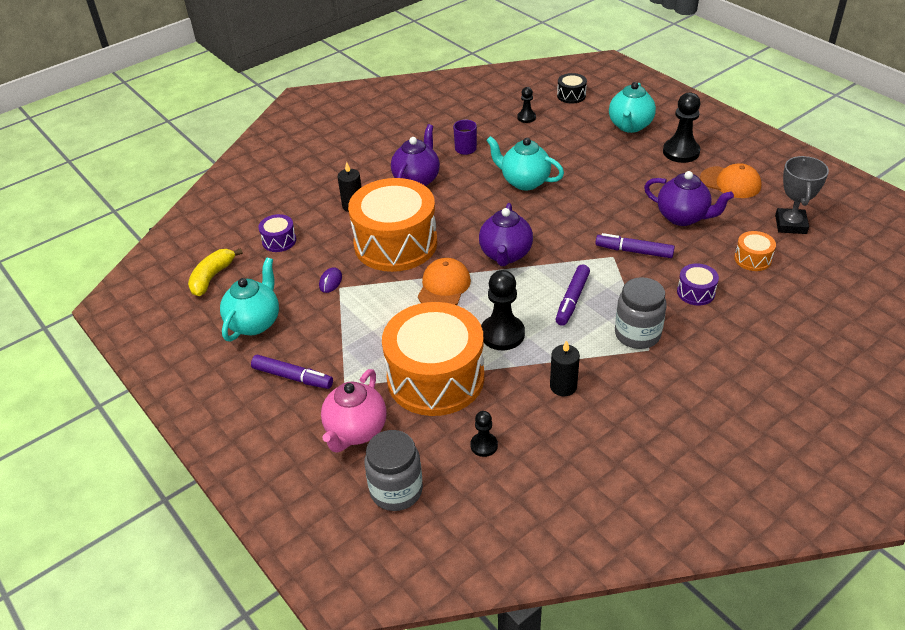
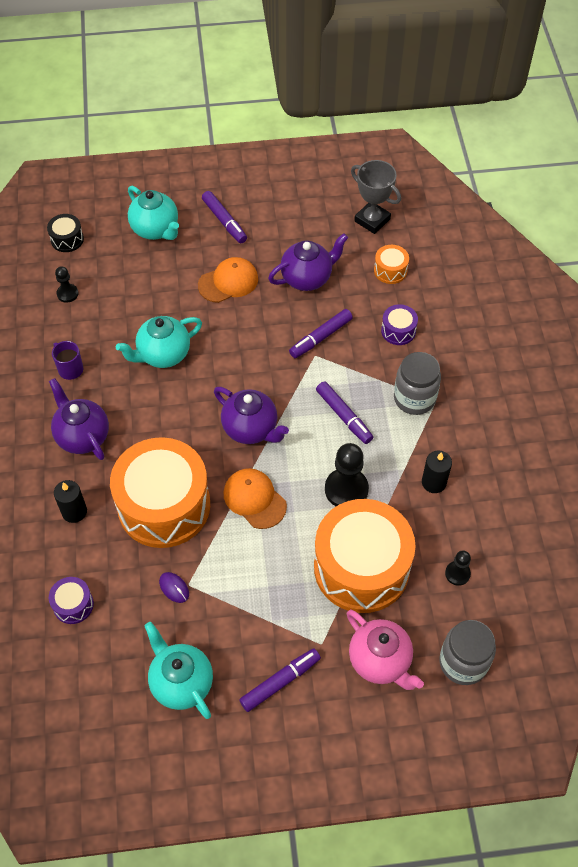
camera: 60 degrees left, 15 degrees up
yellow banana [188,248,243,296] -> none
black pawn [663,92,700,163] -> purple marker [202,191,247,243]
orange cap [700,163,762,198] -> orange cap moved to [198,257,258,303]

